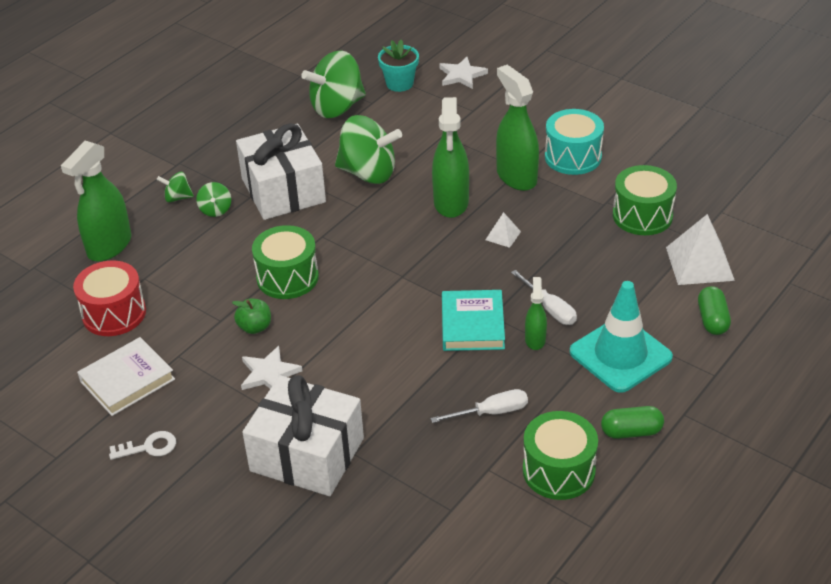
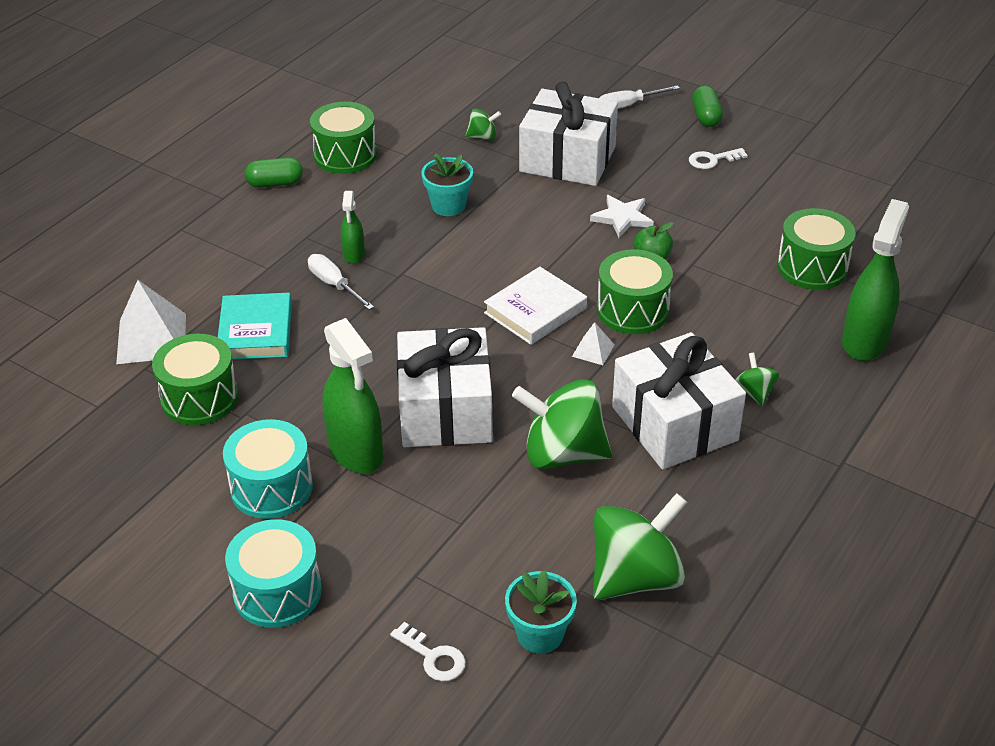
camera: 175 degrees right, 0 degrees up
red drum [73,260,146,336] -> green drum [777,208,856,290]
white book [77,337,175,416] -> white book moved to [484,267,587,345]
green spinning top [157,172,194,202] -> green spinning top moved to [465,108,501,141]
white screwdriver [431,389,528,423] -> white screwdriver moved to [600,85,680,109]
green spray bottle [432,97,469,218] -> white gift [397,327,493,447]
white star [439,57,488,89] -> white key [390,622,466,681]
turquoise book [442,290,505,351] -> turquoise book moved to [218,293,292,360]
white pyramid [486,212,521,248] -> white pyramid moved to [572,322,614,365]
turquoise traffic cone [570,281,673,393] -> none
green capsule [698,286,731,335] -> green capsule moved to [692,85,723,127]
none -> turquoise drum [225,519,322,628]
none -> turquoise flower pot [421,153,473,216]

